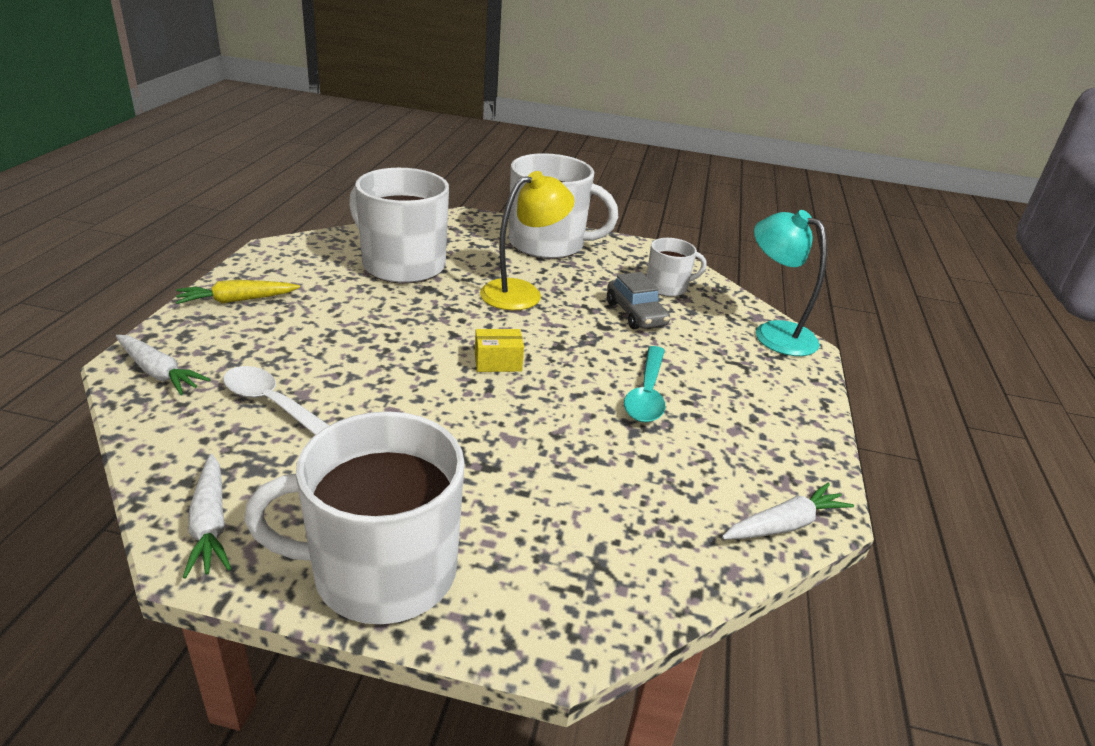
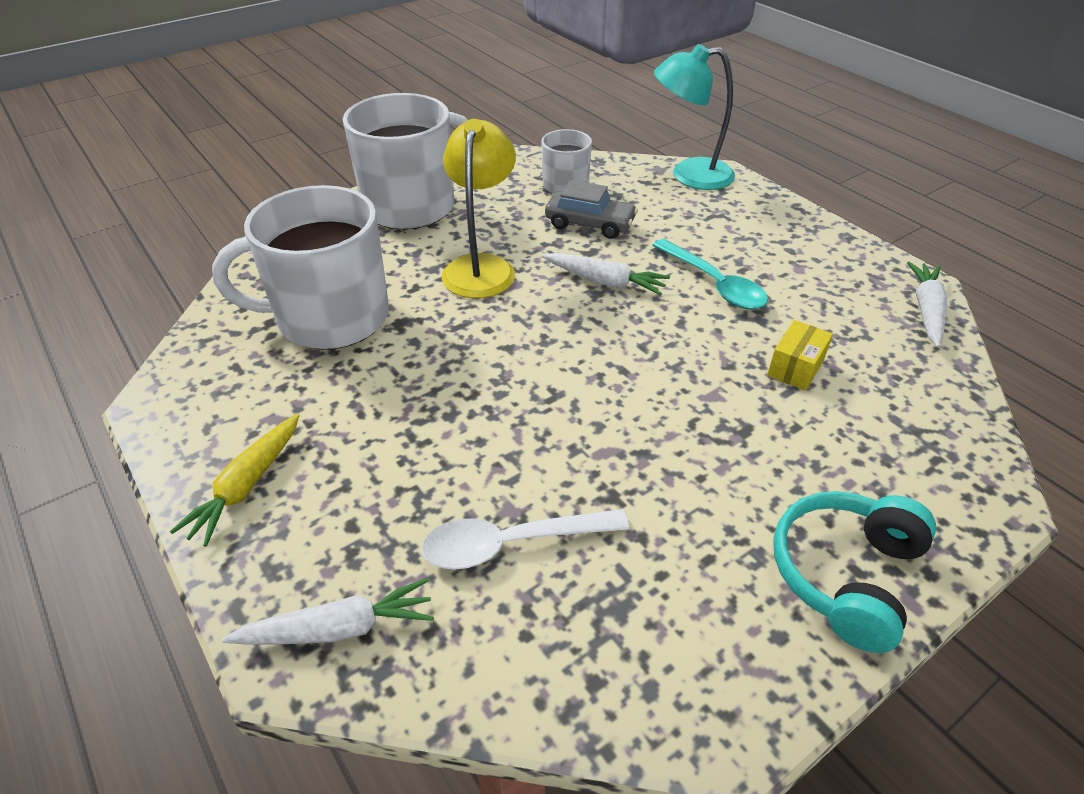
camera: 45 degrees left, 10 degrees up
white carrot [183,454,231,579] -> white carrot moved to [542,253,670,296]
white mug [244,411,465,624] -> turquoise headphones [773,491,937,653]
yellow box [475,329,524,372] -> yellow box moved to [767,320,833,391]

